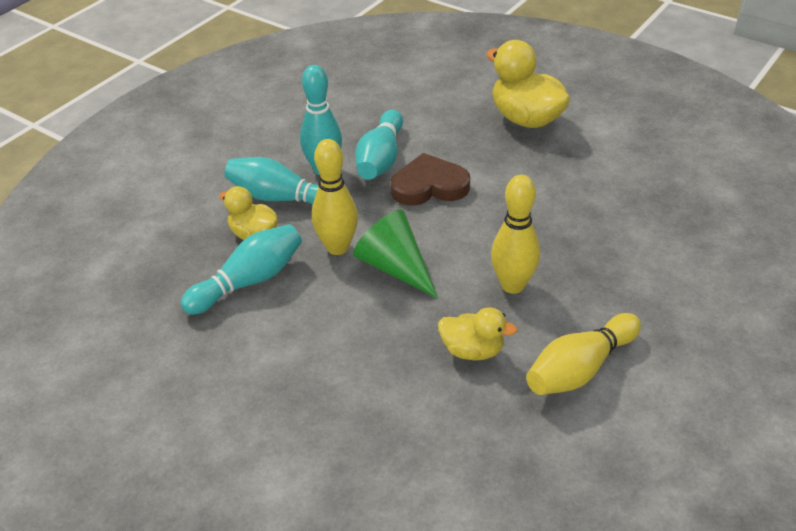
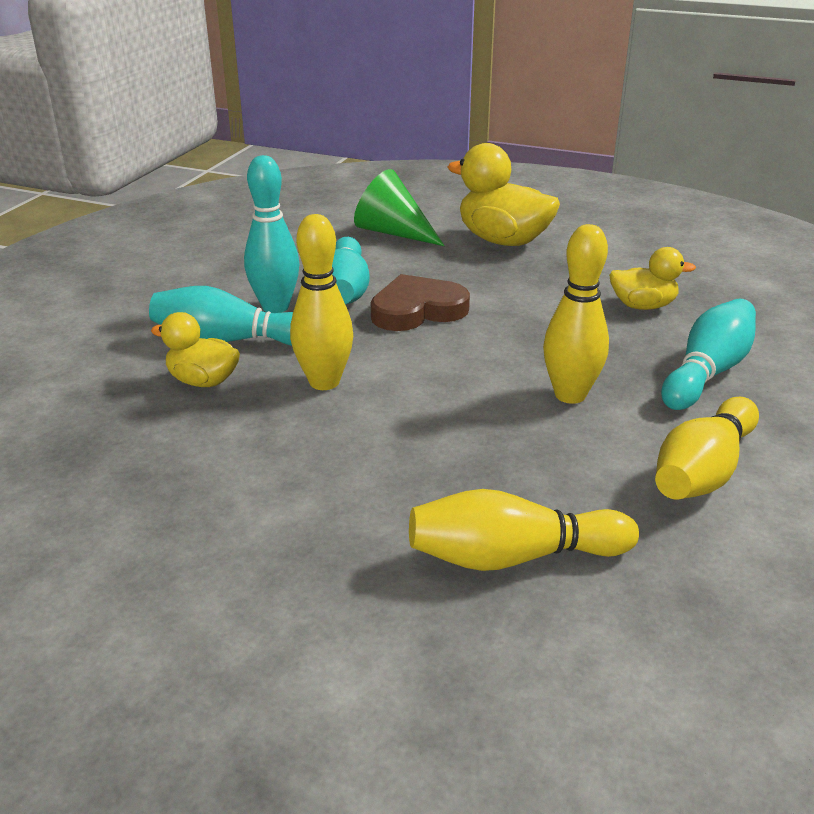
camera: 15 degrees left, 10 degrees down
turquoise bowling pin [181,224,302,315] -> turquoise bowling pin moved to [661,299,756,410]
green cone [353,210,438,298] -> green cone moved to [354,169,445,246]
yellow duck [438,307,518,361] -> yellow duck moved to [609,247,696,310]
none -> yellow bowling pin [409,489,639,571]

